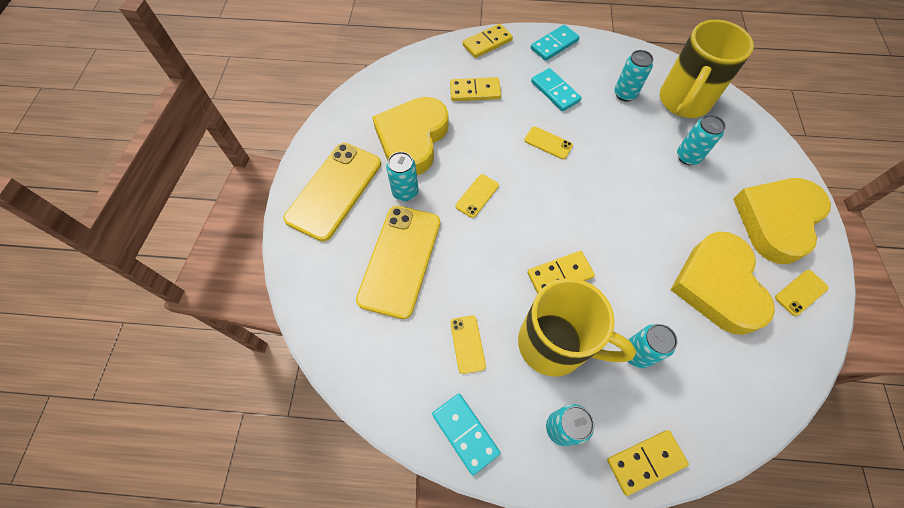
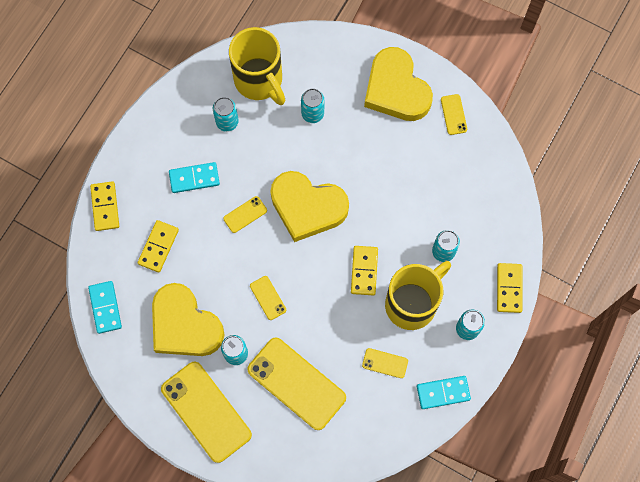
camera: 65 degrees left, 10 degrees up
turquoise domino [531,25,580,61] -> turquoise domino moved to [88,281,122,334]
yellow heart [671,232,775,335] -> yellow heart moved to [270,171,349,242]

